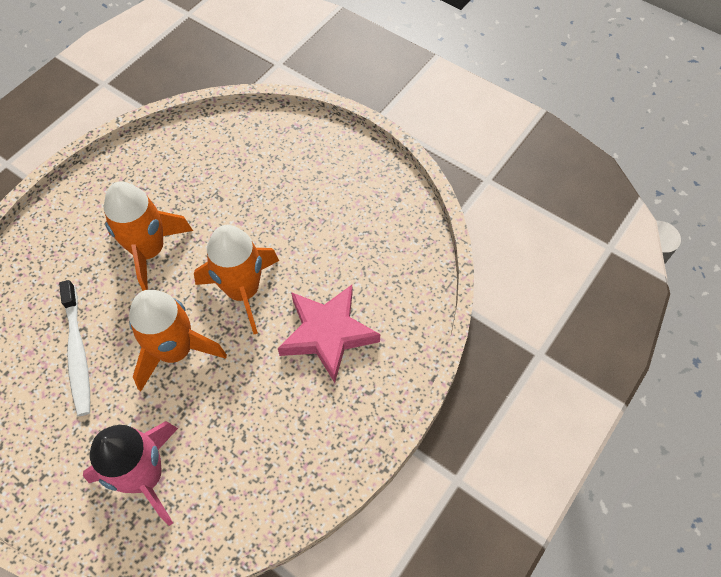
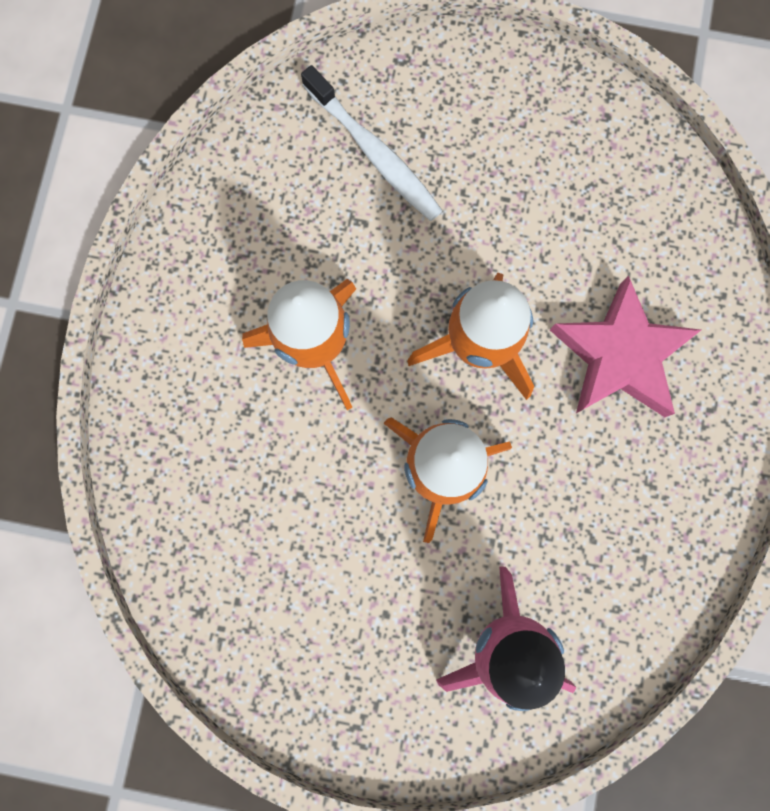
camera: 25 degrees left, 20 degrees up
white toothbrush [59,280,90,416] -> white toothbrush moved to [301,65,443,221]

